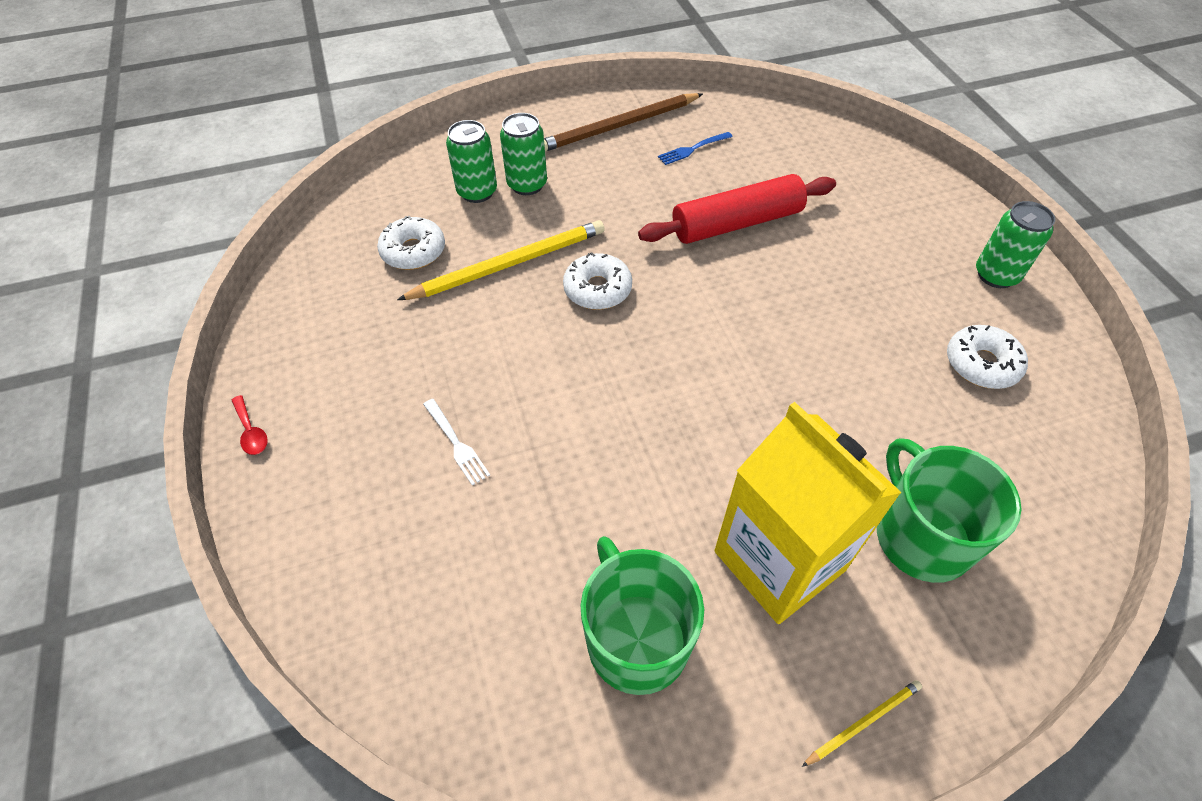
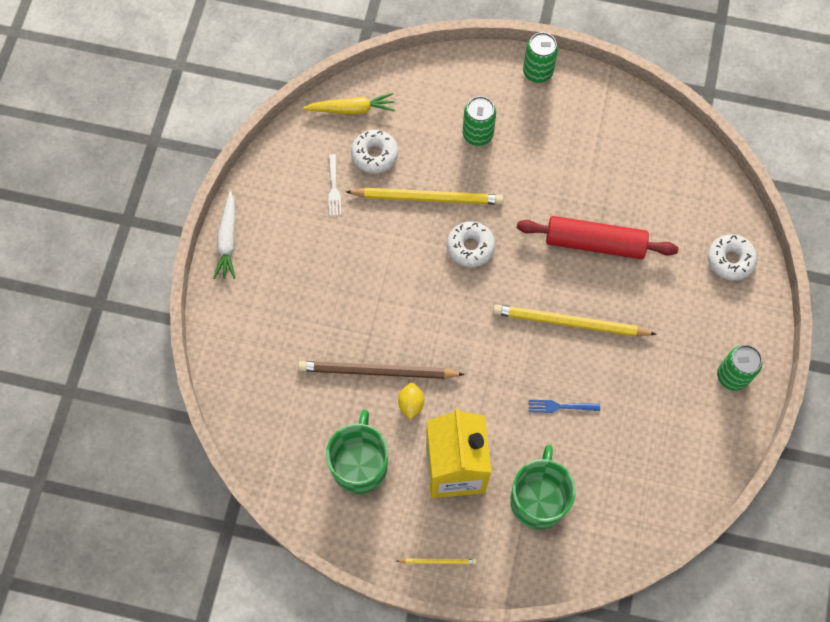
camera: 30 degrees right, 15 degrees up
red spoon [231,395,268,455] -> white carrot [213,191,236,279]
white fork [423,399,490,486] -> white fork moved to [328,154,341,216]
green can [446,120,497,203] -> green can moved to [523,32,558,83]
brown pencil [544,93,703,152] -> brown pencil moved to [298,361,465,379]
blue fork [658,132,733,165] -> blue fork moved to [529,400,600,413]
white donut [947,325,1028,389] -> white donut moved to [708,234,757,281]
none -> yellow carrot [303,93,395,115]
none -> yellow lemon [398,383,424,420]
none -> yellow pencil [493,304,657,336]

